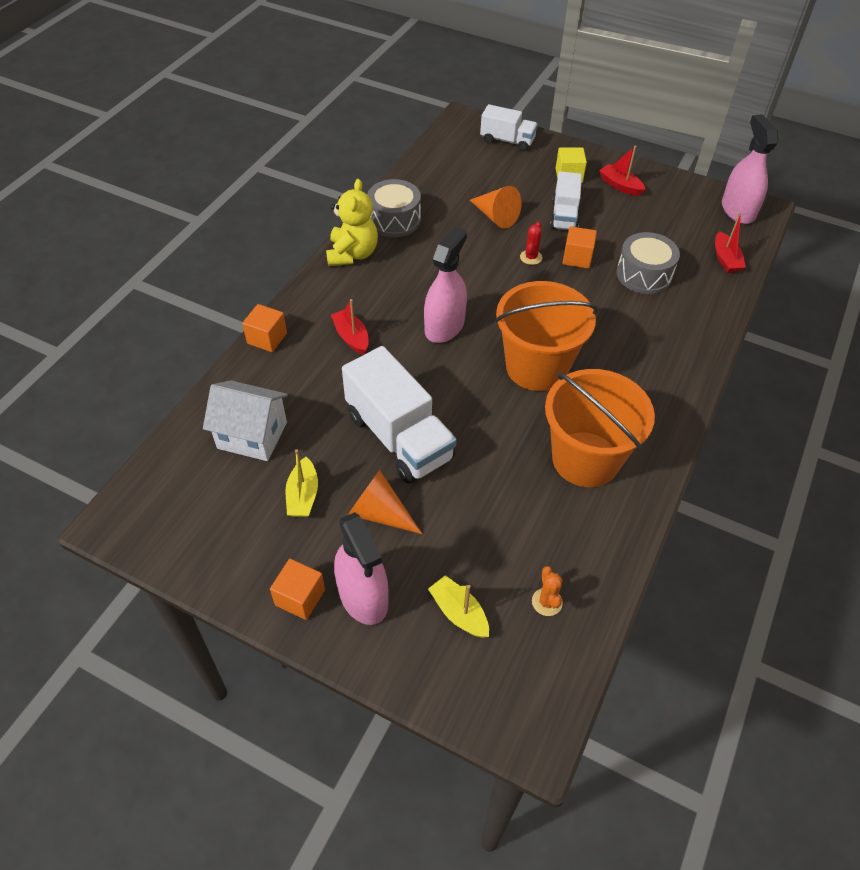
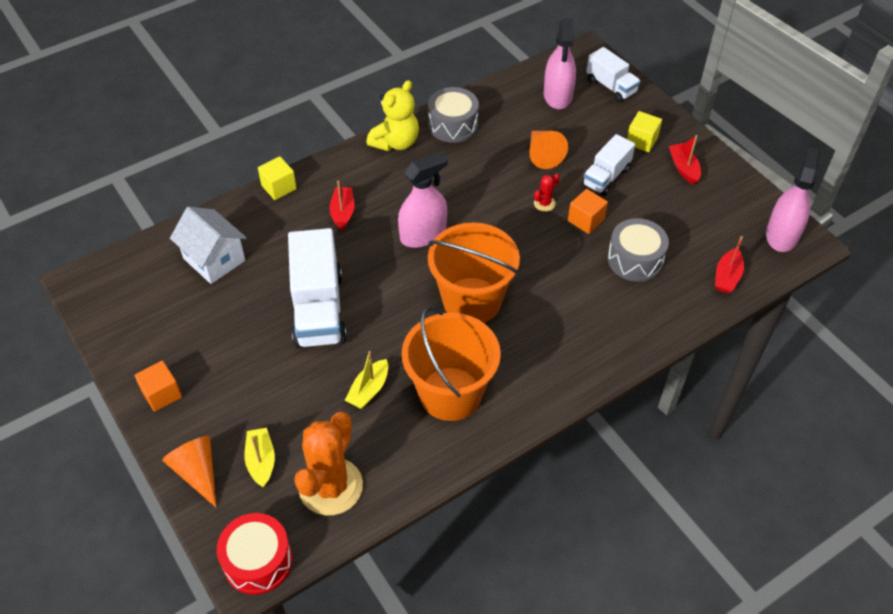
camera: 30 degrees right, 0 degrees up
orange cube [242,304,287,352] -> yellow cube [258,156,297,200]
yellow boat [285,449,318,517] -> yellow boat moved to [345,351,388,409]
pink spray bottle [334,512,389,625] -> pink spray bottle moved to [544,19,576,109]
orange cone [348,470,422,534] -> orange cone moved to [162,436,217,508]
orange cactus [532,566,563,616] -> orange cactus [294,412,363,515], size x2.38
none -> red drum [217,513,292,595]

